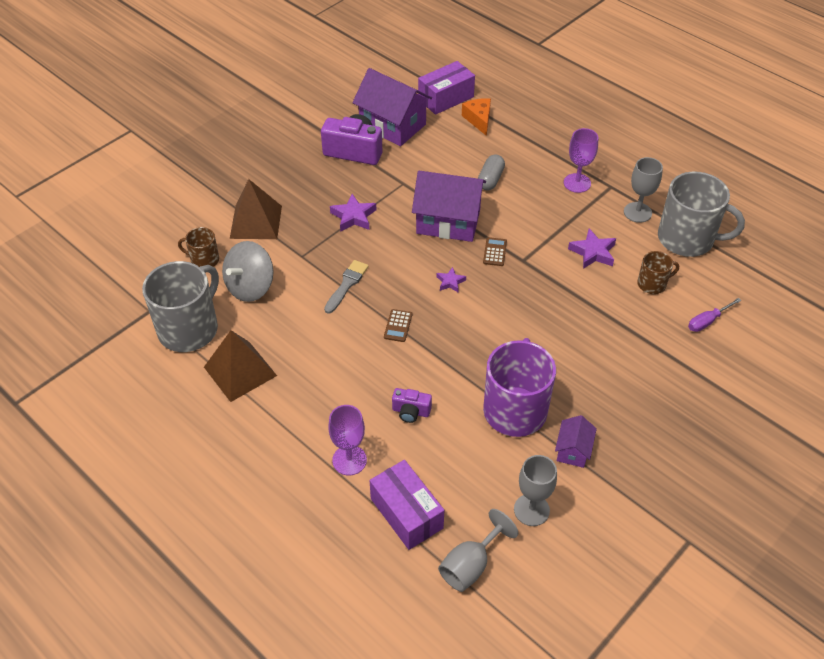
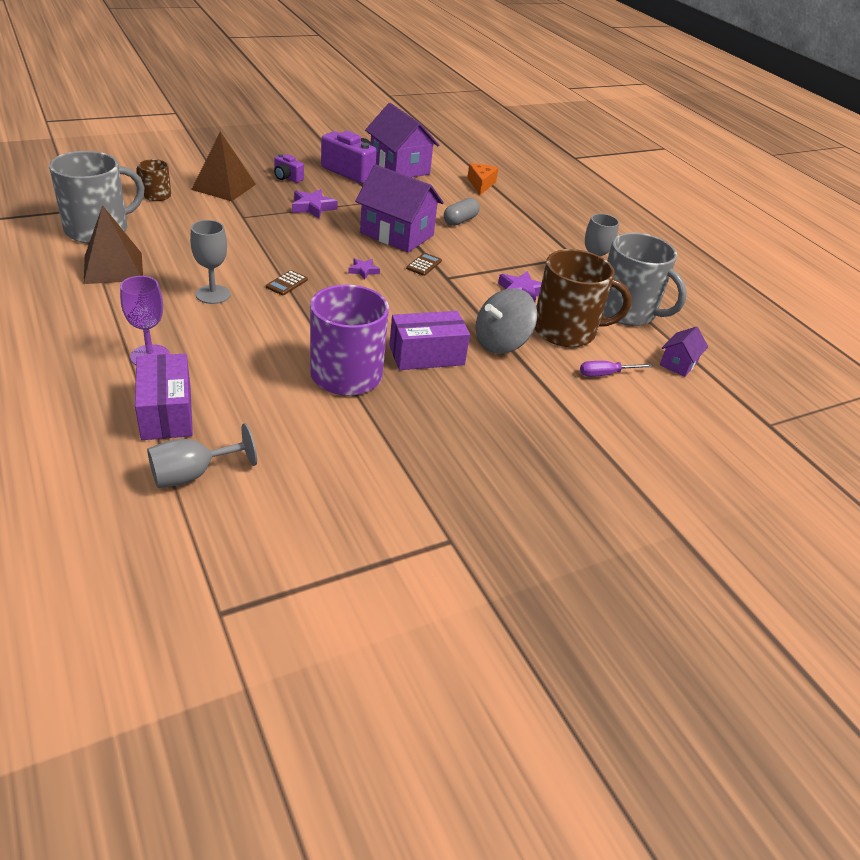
camera: 15 degrees right, 10 degrees down
grey spinning top [222,241,274,302] -> grey spinning top moved to [476,288,537,354]
grey brush [324,260,369,314] -> none
purple camera [392,388,432,423] -> purple camera moved to [274,154,304,183]
purple box [418,61,475,115] -> purple box moved to [389,311,470,370]
grey goblet [514,455,557,526] -> grey goblet moved to [190,220,231,304]
purple house [555,415,597,468] -> purple house moved to [660,326,708,377]
purple goblet [564,128,598,193] -> none
brown mug [637,251,679,294] -> brown mug [535,249,632,347], size x2.01

